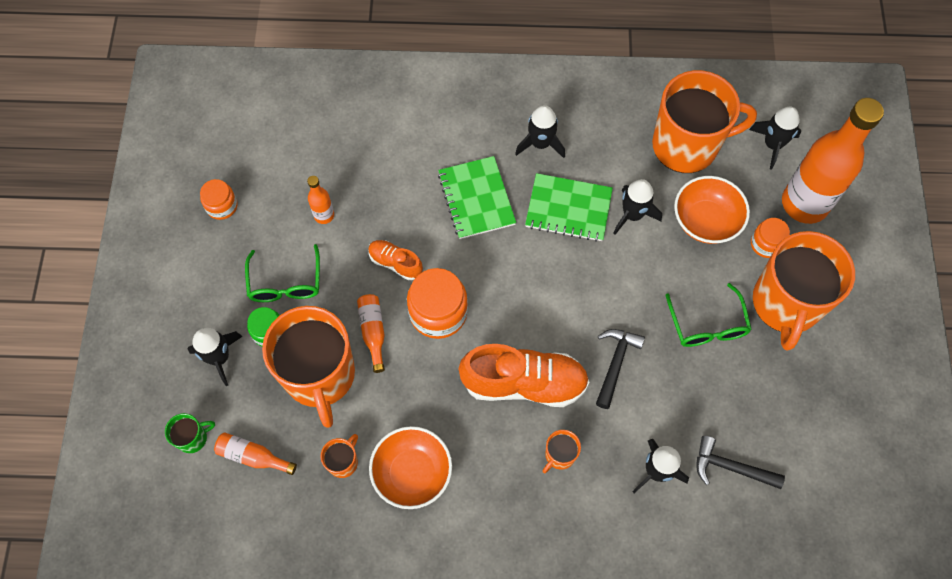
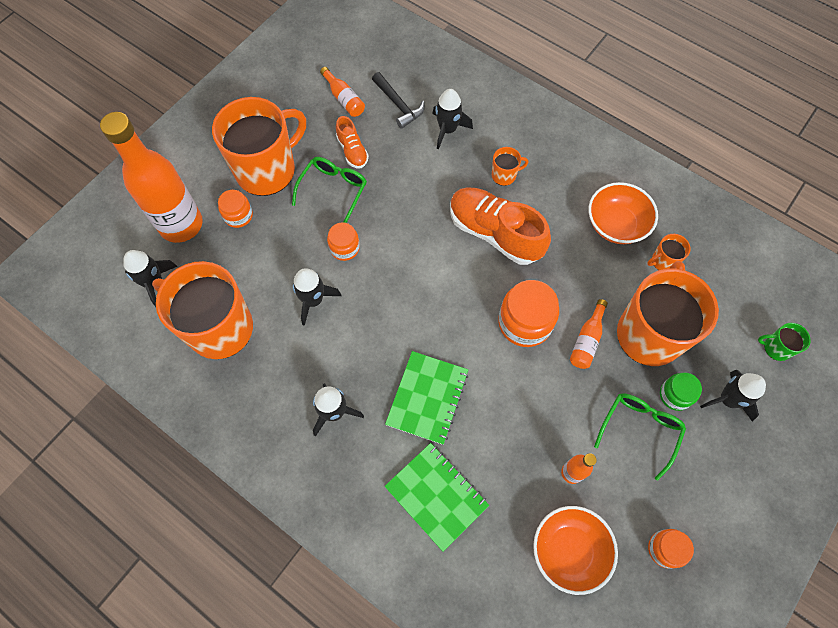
camera: 145 degrees left, 0 degrees up
orange bottle [214,432,297,475] -> orange bottle moved to [320,67,365,117]
orange shoe [368,240,423,280] -> orange shoe moved to [336,116,369,168]
green notebook [525,173,613,242] -> green notebook moved to [385,443,489,551]
black hammer [596,329,645,409] -> none
orange bowl [674,176,750,244] -> orange bowl moved to [533,506,618,595]
none -> orange jar [327,222,360,261]

